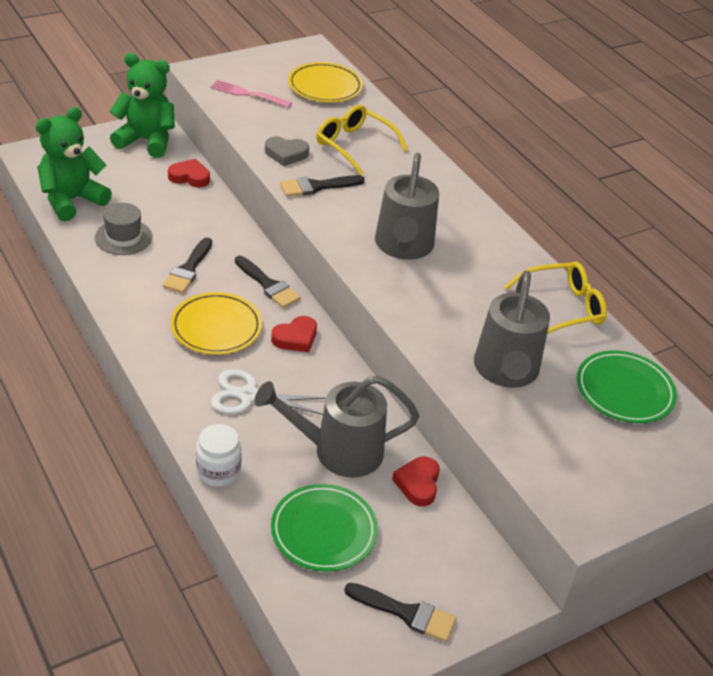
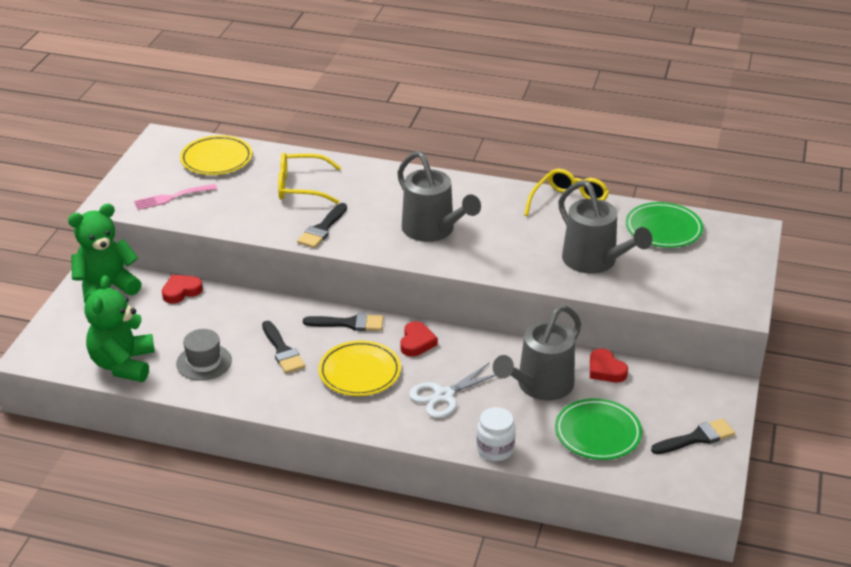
camera: 40 degrees left, 5 degrees down
grey heart [265,137,309,166] -> none

